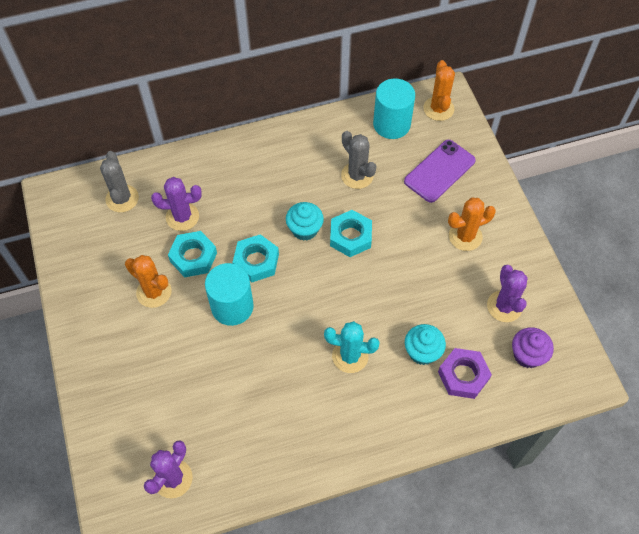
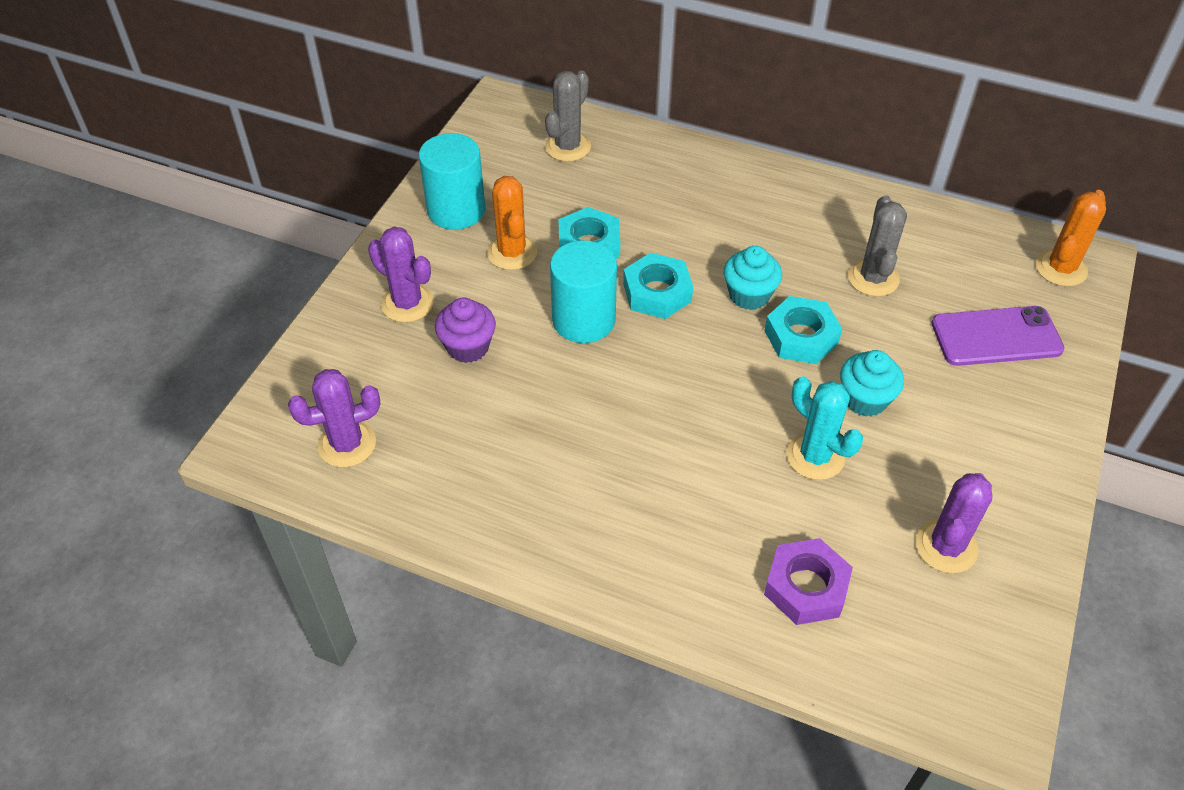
camera: 40 degrees right, 10 degrees down
purple cactus [151,177,202,231] -> purple cactus moved to [368,227,434,322]
turquoise cactus [324,321,379,373] -> turquoise cactus moved to [786,376,863,480]
turquoise cylinder [373,79,415,139] -> turquoise cylinder moved to [419,133,485,230]
turquoise cupcake [405,324,446,365] -> turquoise cupcake moved to [840,350,904,417]
orange cactus [448,198,496,251] -> none
purple cupcake [512,327,554,368] -> purple cupcake moved to [435,297,496,363]

